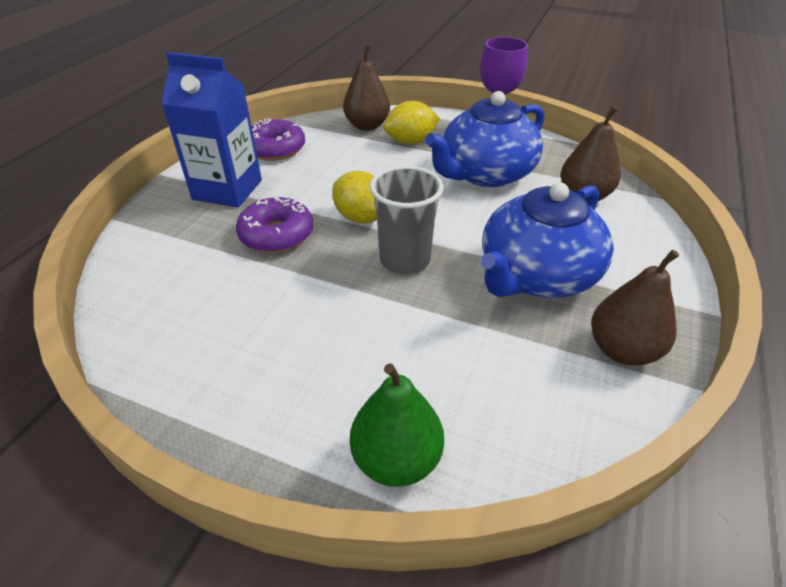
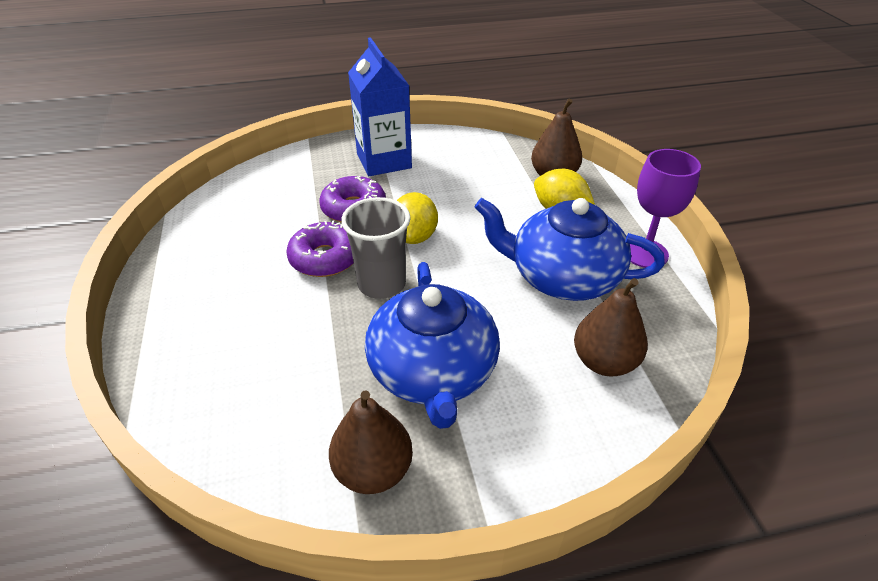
camera: 55 degrees right, 0 degrees up
purple donut [251,118,305,161] -> purple donut moved to [286,221,354,277]
green pear [350,363,444,487] -> none
blue teapot [480,182,614,298] -> blue teapot turned 105 degrees counterclockwise [365,262,500,429]

